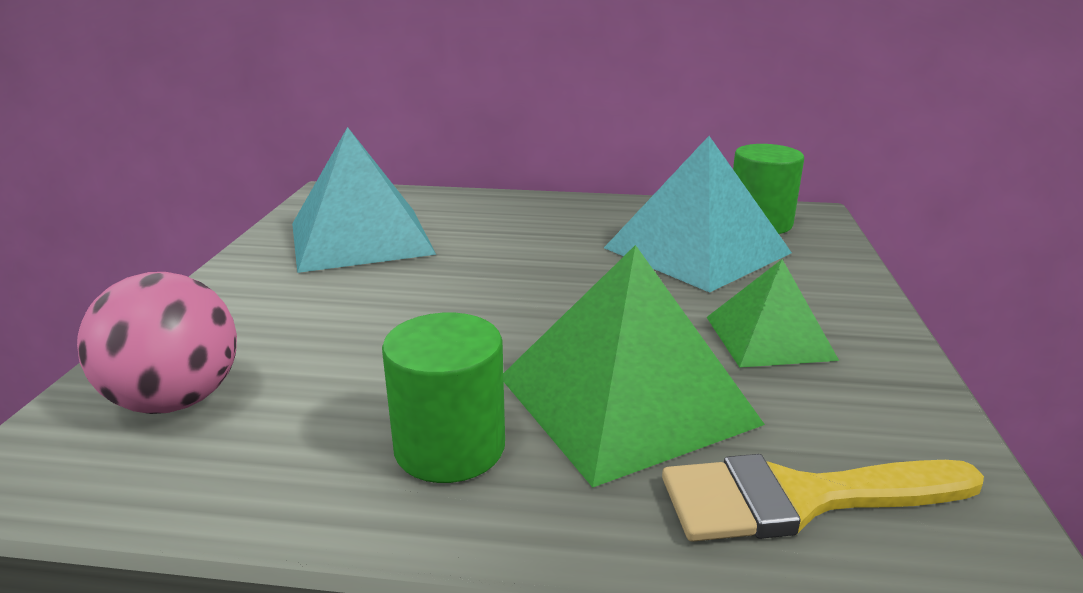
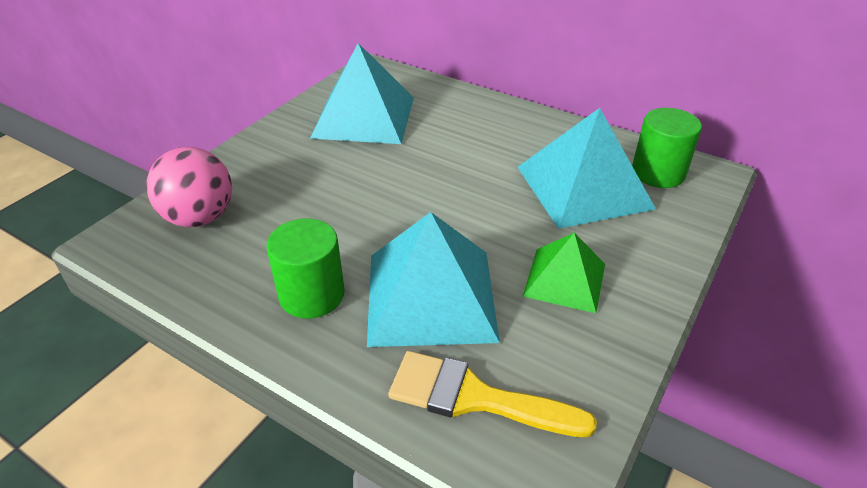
camera: 25 degrees right, 15 degrees up
green pyramid [503,245,765,488] -> turquoise pyramid [367,212,500,347]

